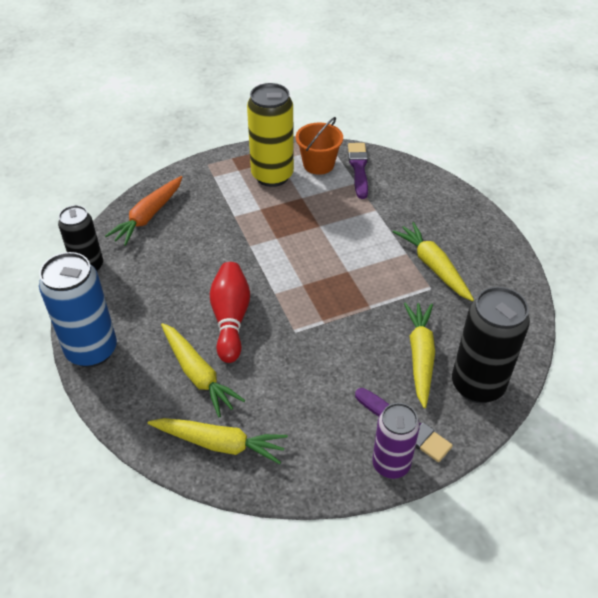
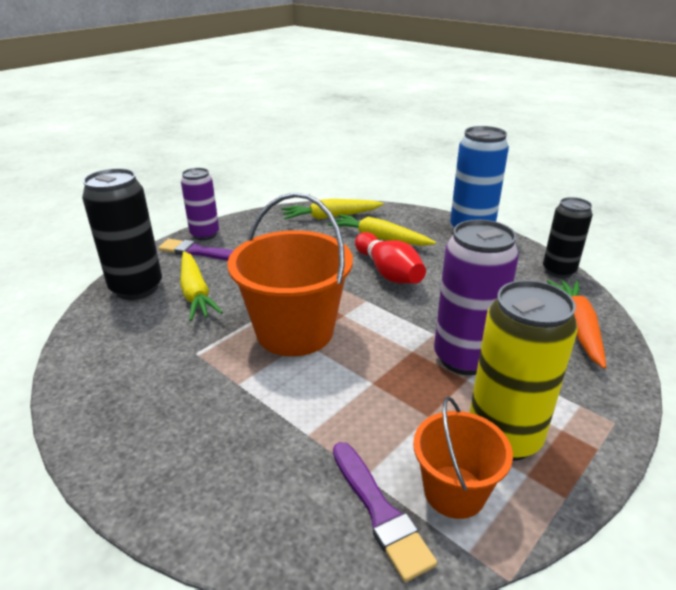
camera: 155 degrees right, 15 degrees down
yellow carrot [393,222,474,301] -> none
none -> orange bucket [228,192,353,356]
none -> purple can [434,219,519,375]

